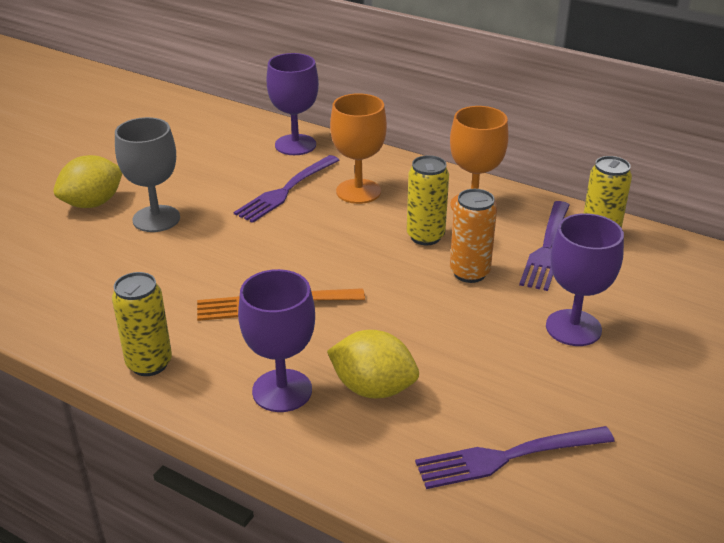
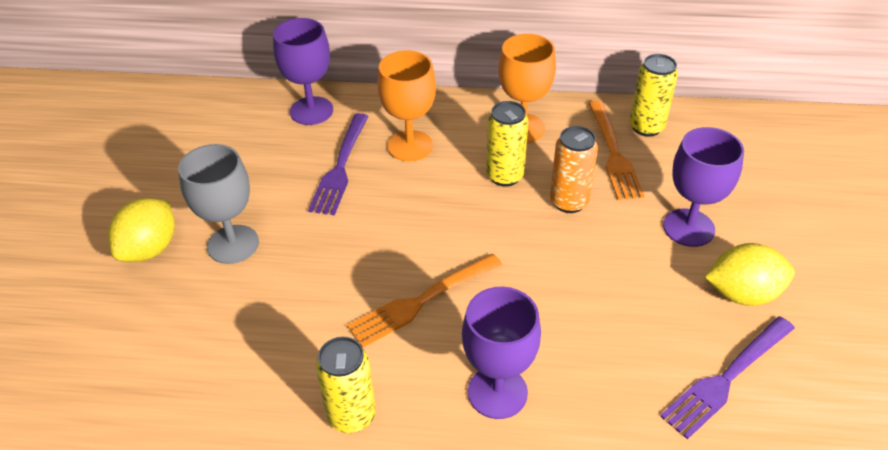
camera: 25 degrees left, 10 degrees up
yellow lemon [327,330,419,398] -> yellow lemon moved to [705,243,795,306]
purple fork [519,201,570,291] -> orange fork [588,100,644,200]

